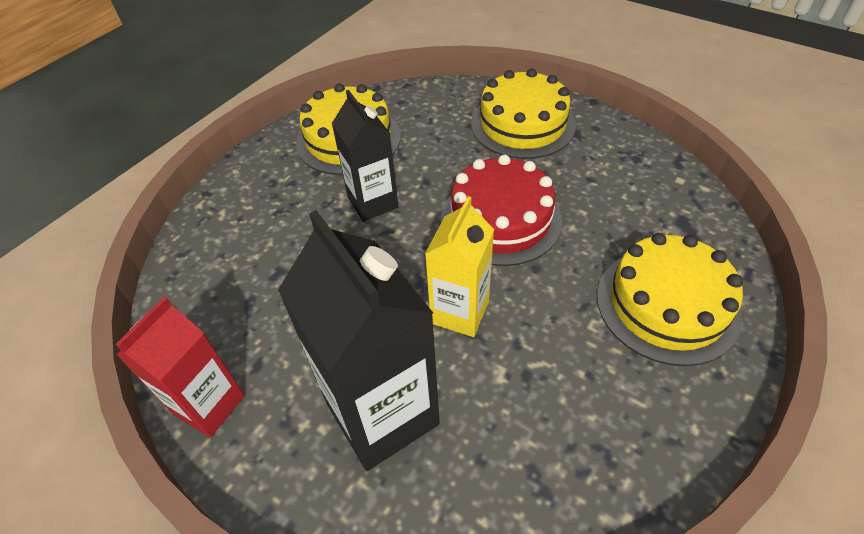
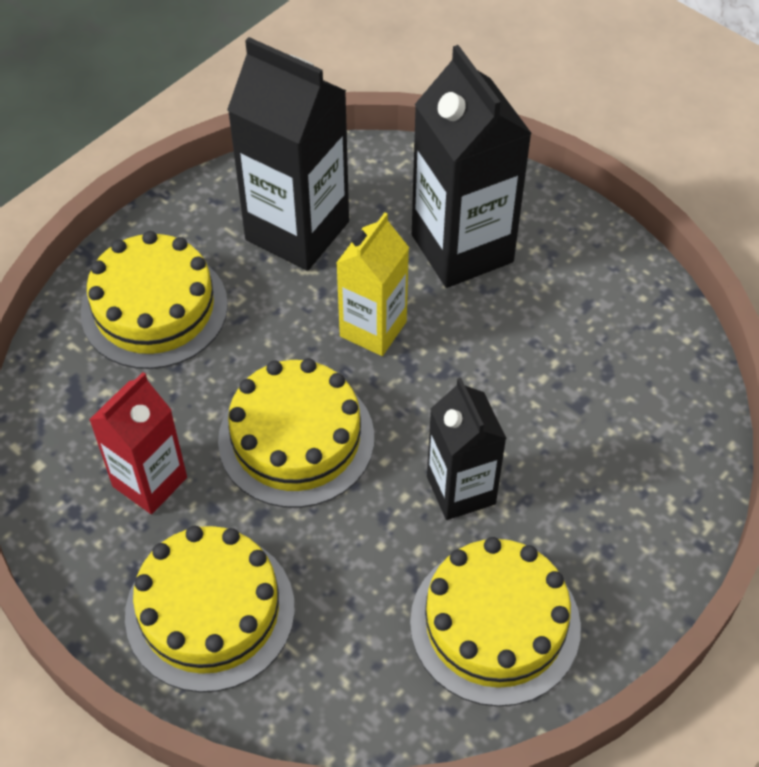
camera: 175 degrees left, 5 degrees up
red carton [115,297,245,437] -> red carton moved to [89,372,187,514]
red cake [441,155,562,266] -> yellow cake [218,358,374,508]
none -> black carton [227,37,349,271]

